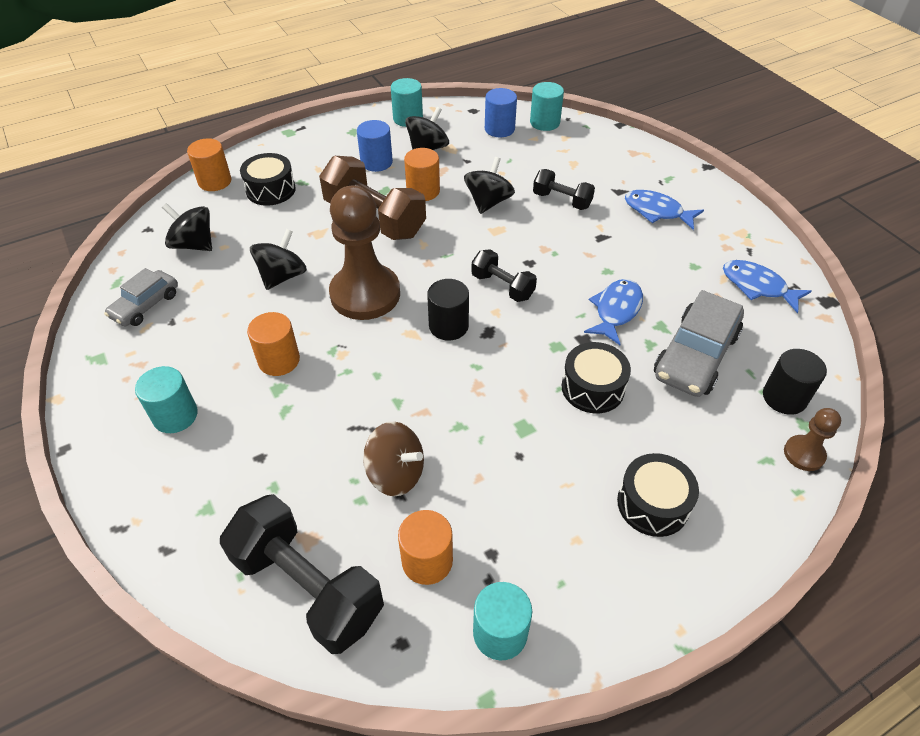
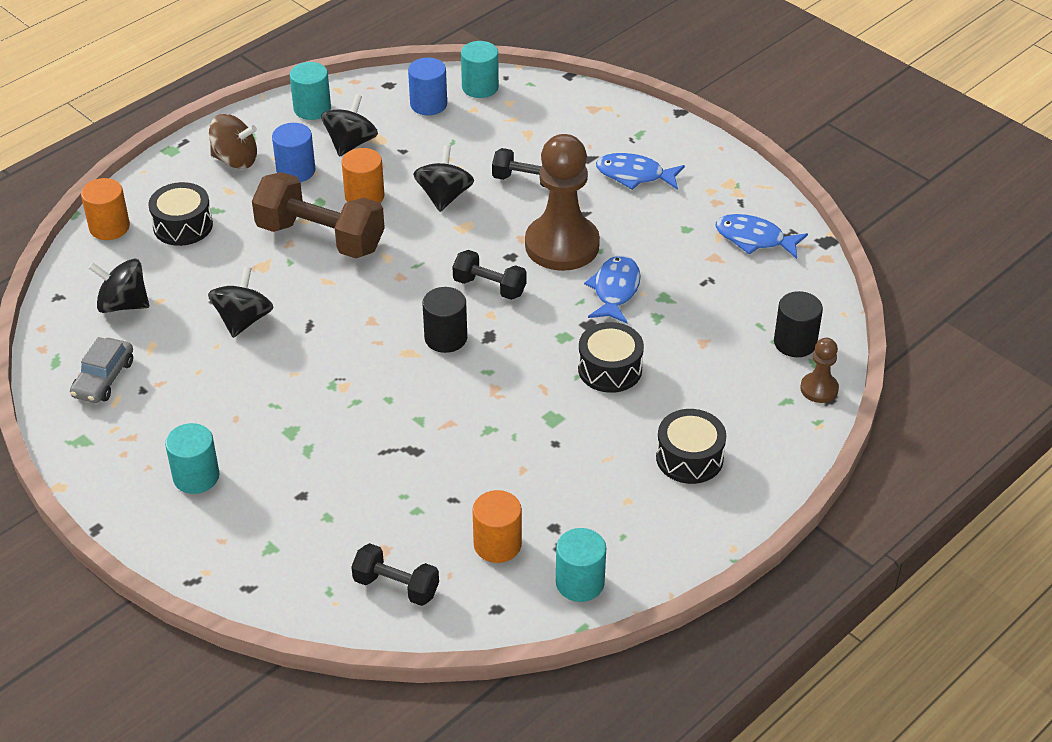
camera: 15 degrees left, 5 degrees down
black dumbbell [220,494,384,654] -> black dumbbell [351,543,439,606], size x0.55
orange cylinder [247,312,300,376] -> none
brown pawn [329,185,400,320] -> brown pawn moved to [525,134,600,271]
brown spinning top [363,421,424,496] -> brown spinning top moved to [209,114,257,169]
grey car [654,290,744,397] -> none

